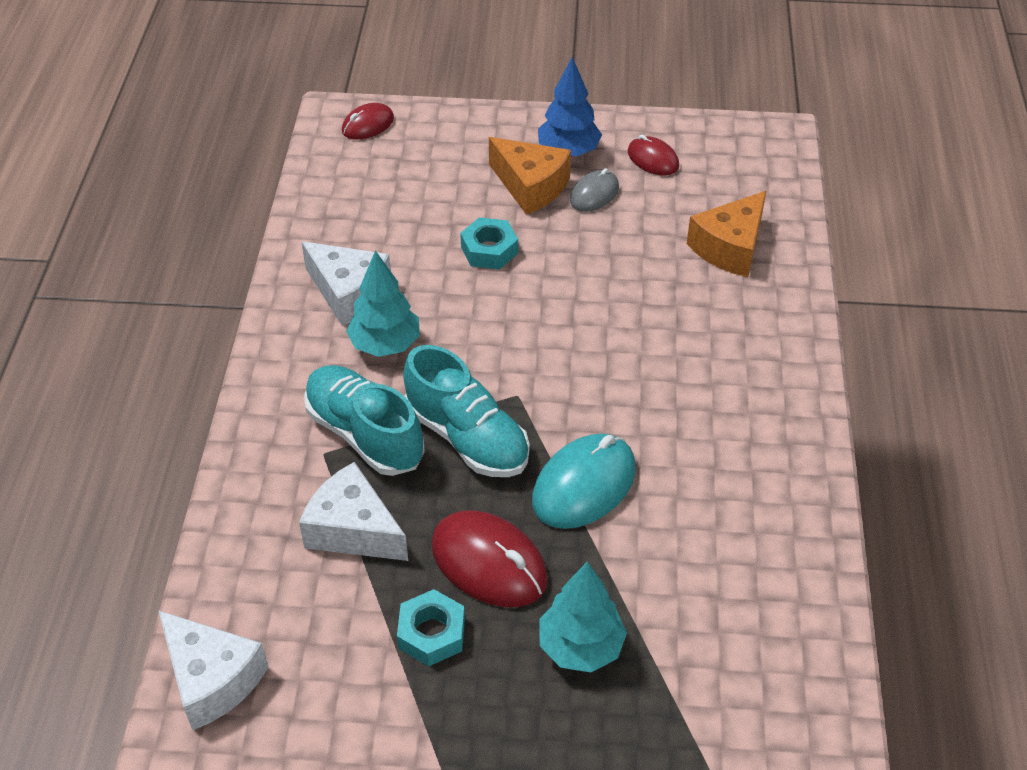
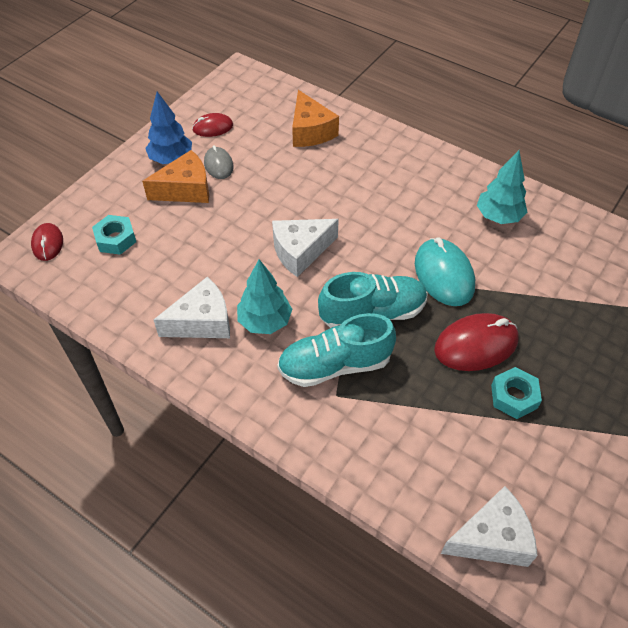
camera: 60 degrees left, 5 degrees up
white cheese [299,462,408,561] -> white cheese moved to [272,219,339,277]
turquoise nut [460,217,518,270] -> turquoise nut moved to [92,215,136,255]
turquoise tree [540,562,627,672] -> turquoise tree moved to [477,150,527,224]

